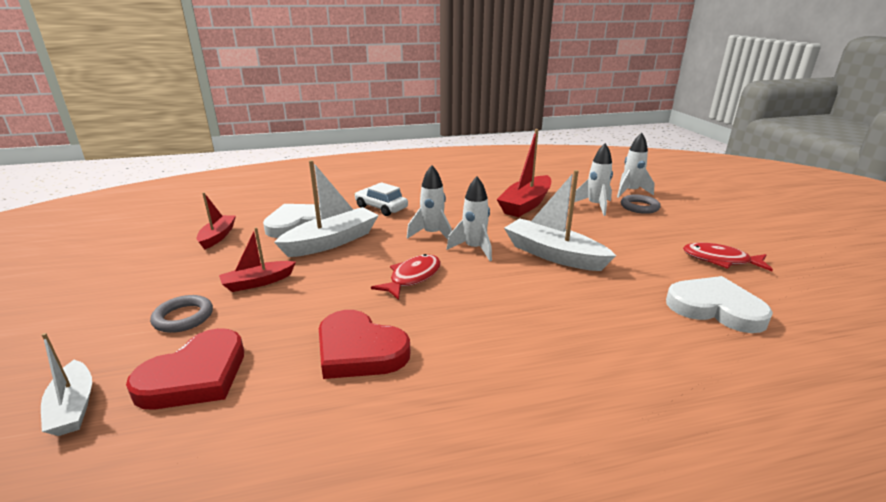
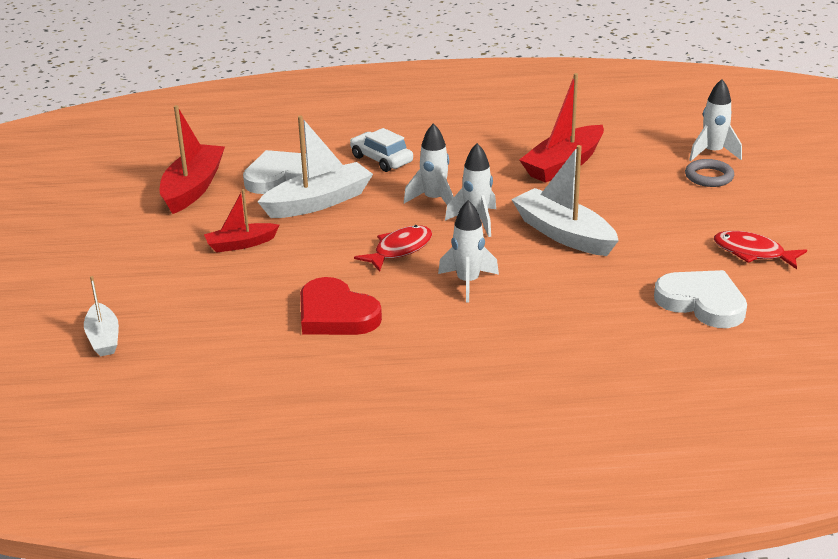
camera: 10 degrees right, 5 degrees up
red heart [126,328,244,410] -> none
grey ring [150,295,213,333] -> none
red boat [197,192,236,250] -> red boat [159,105,225,214], size x1.71
white rocket [574,143,613,216] -> white rocket moved to [438,200,499,302]

